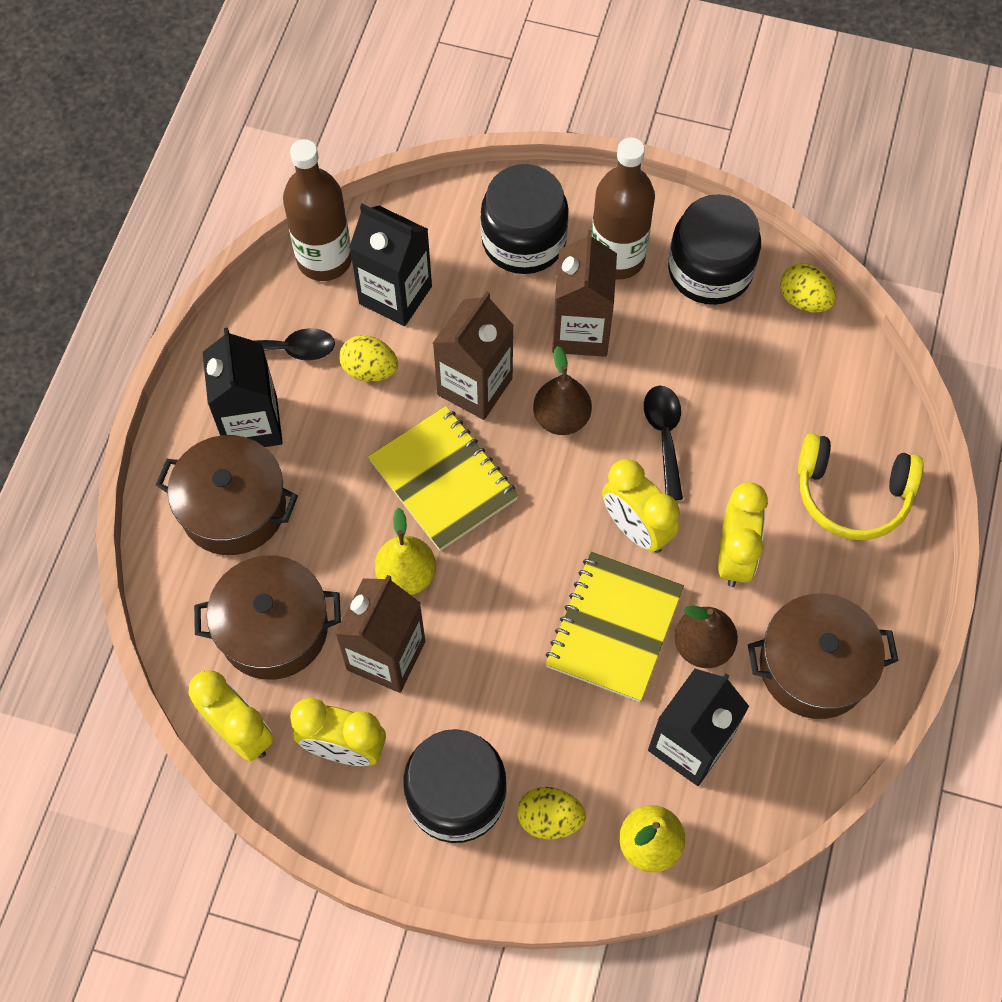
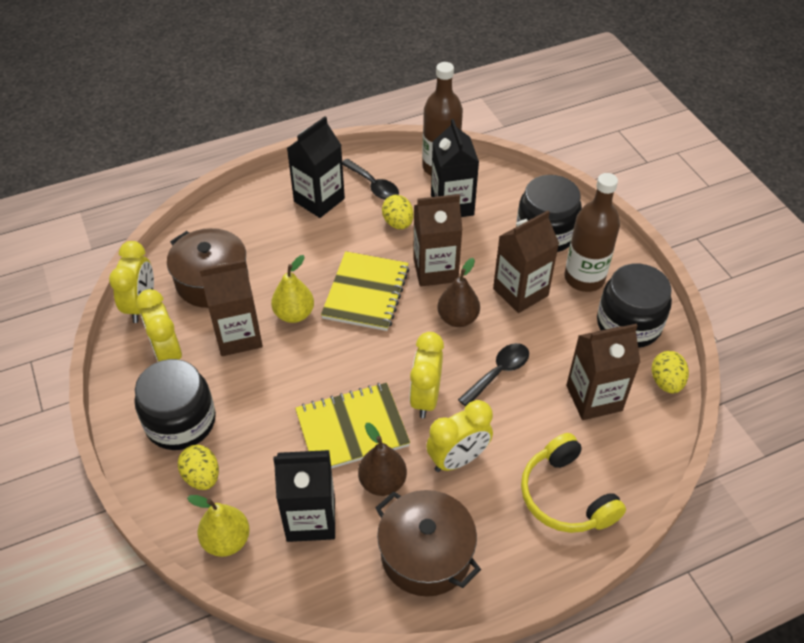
camera: 50 degrees right, 15 degrees down
brown pot [156,435,298,555] -> none
none -> brown carton [566,324,640,420]

